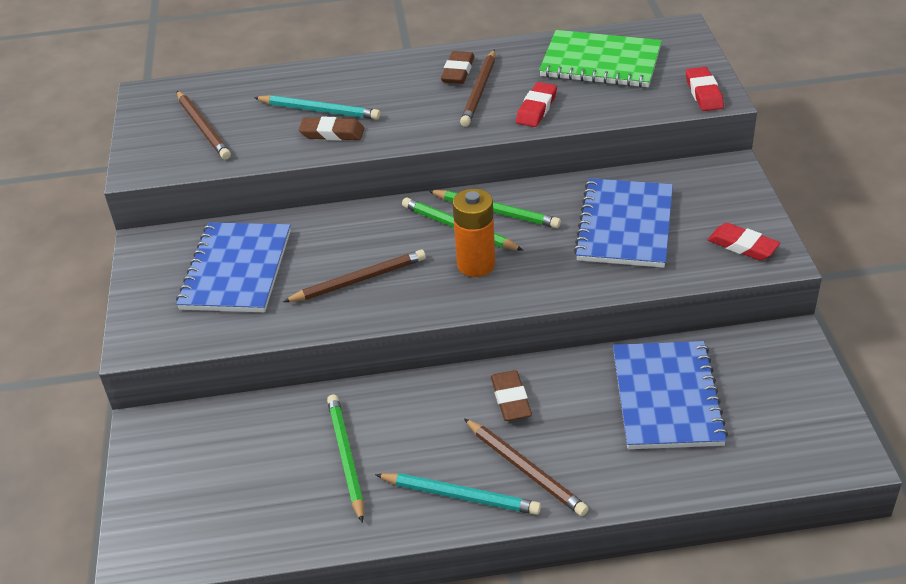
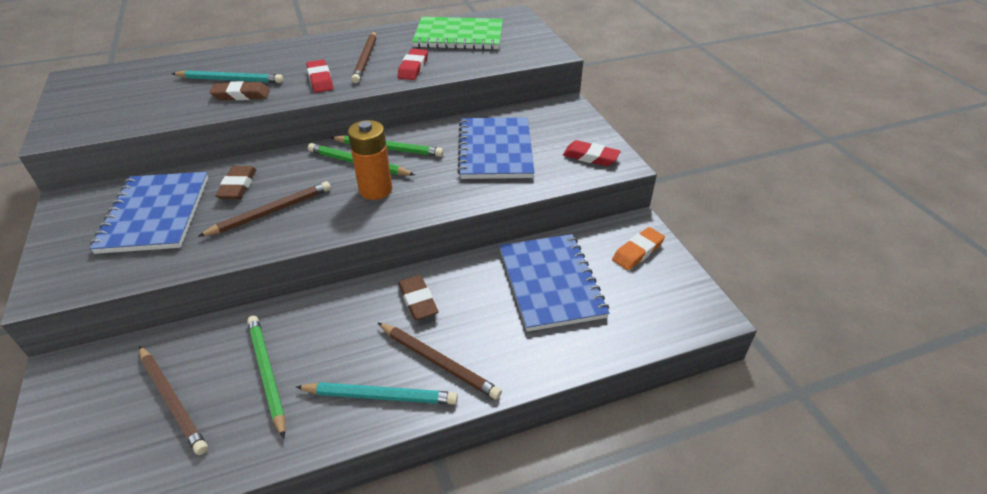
camera: 15 degrees left, 0 degrees up
brown pencil [177,91,231,160] -> brown pencil moved to [139,346,208,455]
brown eraser [441,51,475,84] -> brown eraser moved to [215,166,256,199]
red eraser [686,67,724,111] -> red eraser moved to [306,60,334,93]
none -> orange eraser [612,227,665,270]

